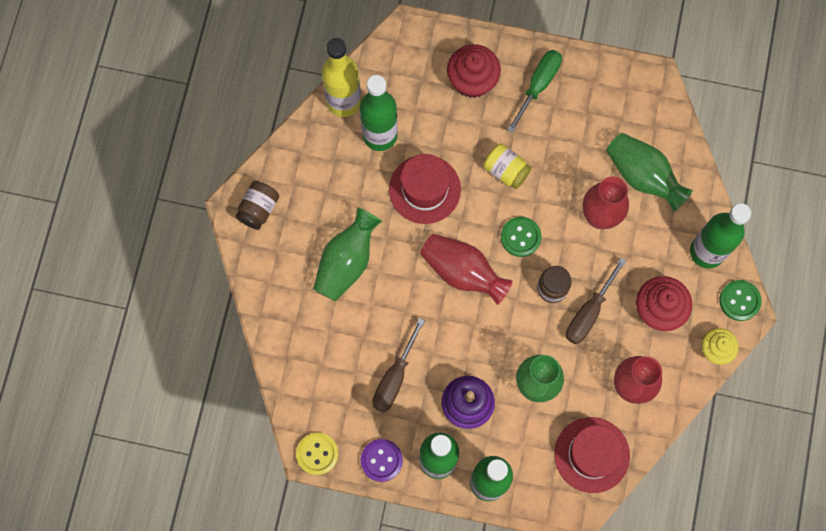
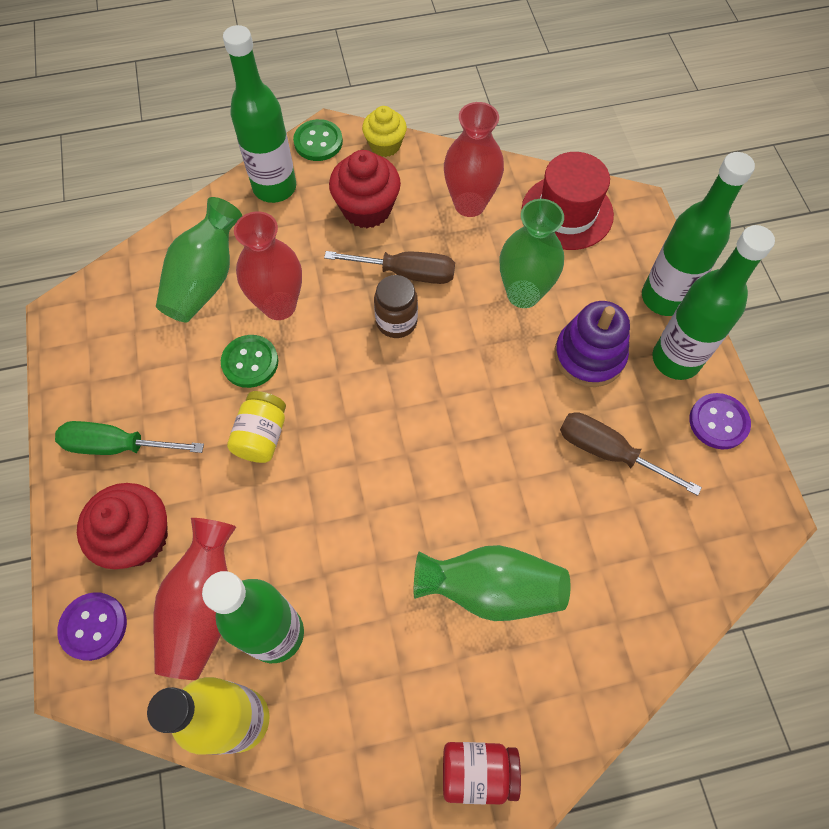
camera: 115 degrees left, 10 degrees down
brown jar [235,181,279,230] -> red jar [443,742,521,805]
yellow button [296,433,338,475] -> none
brown screwdriver [373,318,425,412] -> brown screwdriver turned 150 degrees counterclockwise [560,412,702,496]
red hat [389,154,461,224] -> none
red vase [420,234,513,305] -> red vase moved to [154,518,236,680]
green button [501,217,541,257] -> green button moved to [221,335,278,388]
none -> purple button [57,592,127,661]

